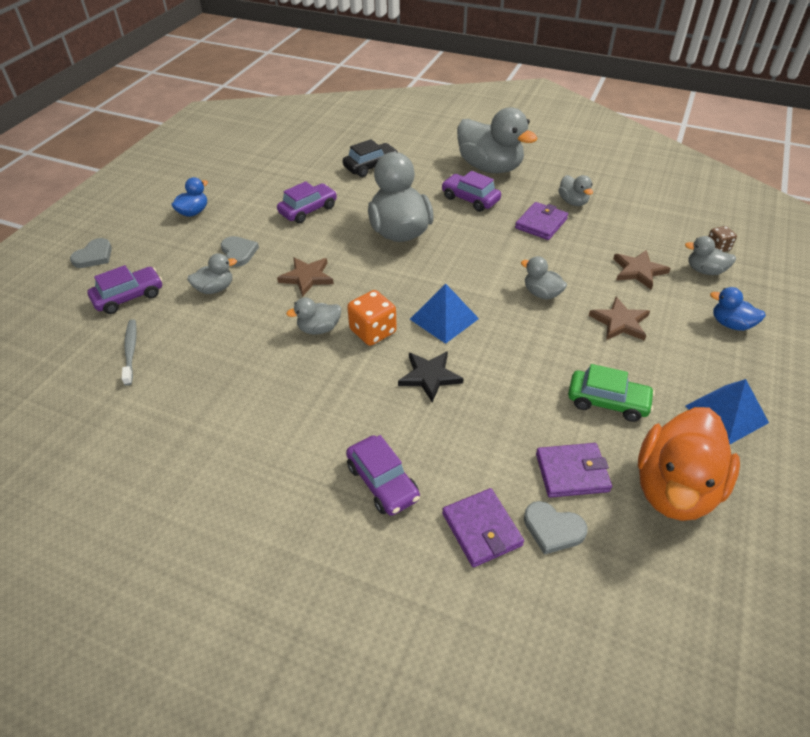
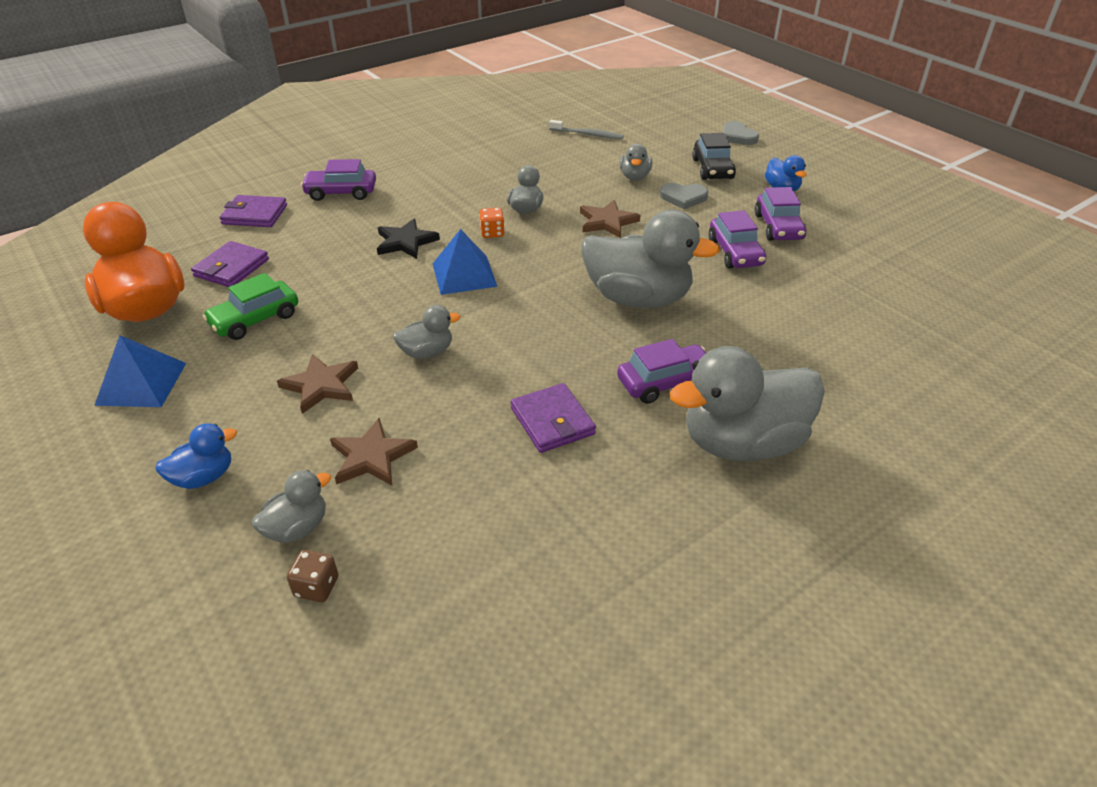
camera: 120 degrees right, 5 degrees down
purple car [87,265,162,314] -> purple car moved to [755,187,806,241]
black car [343,139,399,177] -> black car moved to [692,133,736,180]
orange dice [347,290,397,346] -> orange dice [479,208,505,238], size x0.59
grey heart [524,501,588,555] -> none
grey duck [558,175,593,206] -> none

